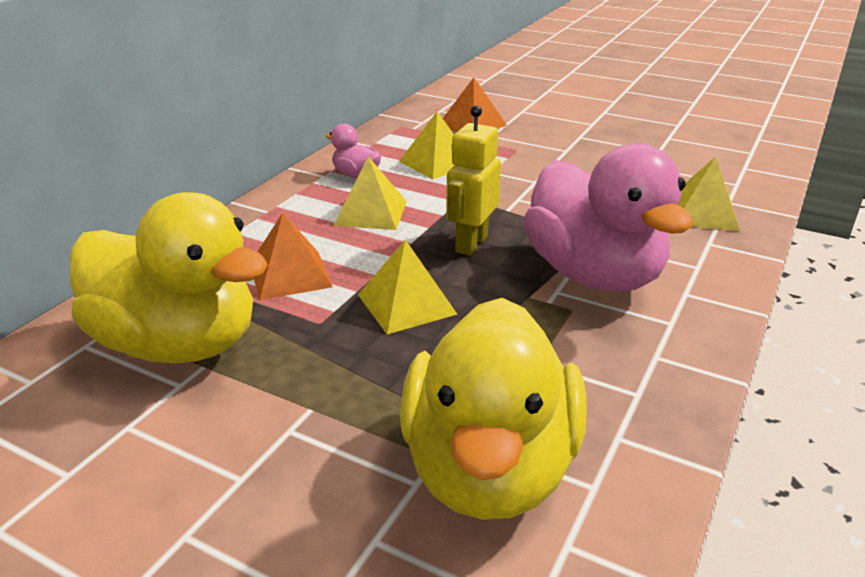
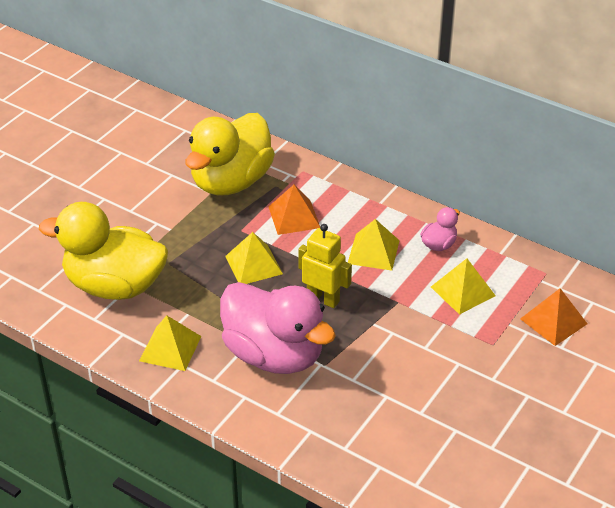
camera: 95 degrees right, 10 degrees up
pink duck [523,143,693,292] -> pink duck turned 120 degrees counterclockwise [220,282,336,374]
yellow pyramid [678,156,740,231] -> yellow pyramid moved to [139,316,201,371]

